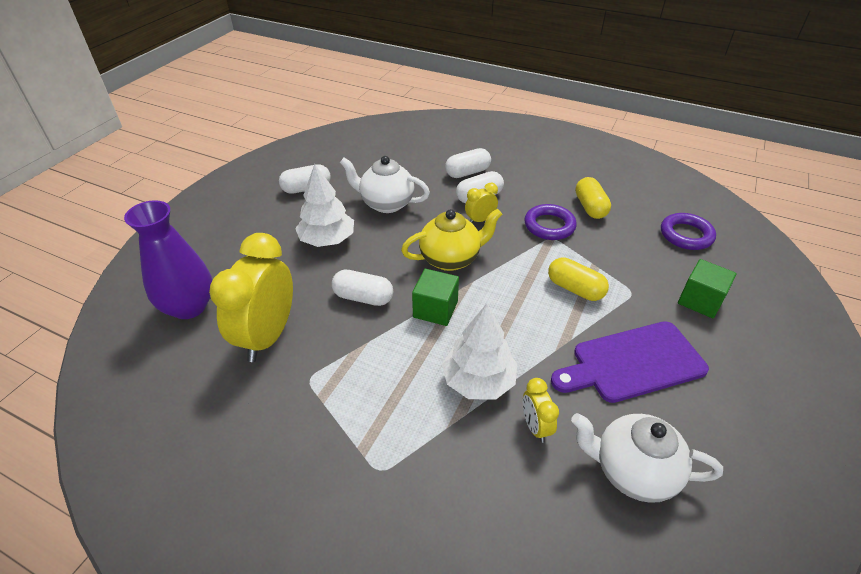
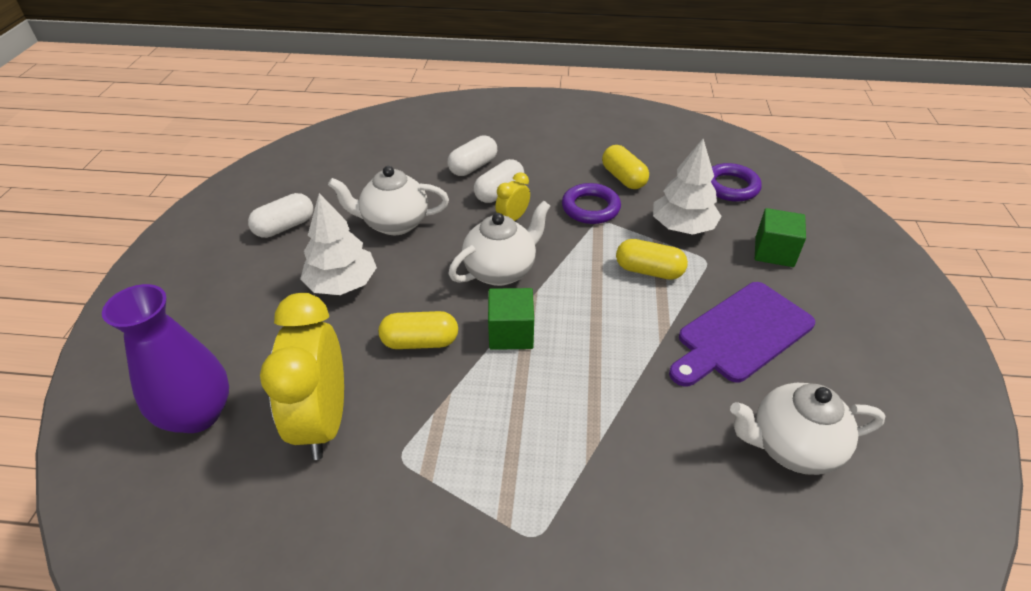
camera: 20 degrees left, 0 degrees up
white capsule [332,270,393,306] -> yellow capsule [379,311,458,349]
yellow teapot [401,209,502,271] -> white teapot [449,200,550,286]
white tree [442,304,517,399] -> white tree moved to [653,139,722,235]
yellow clock [523,378,559,443] -> none

